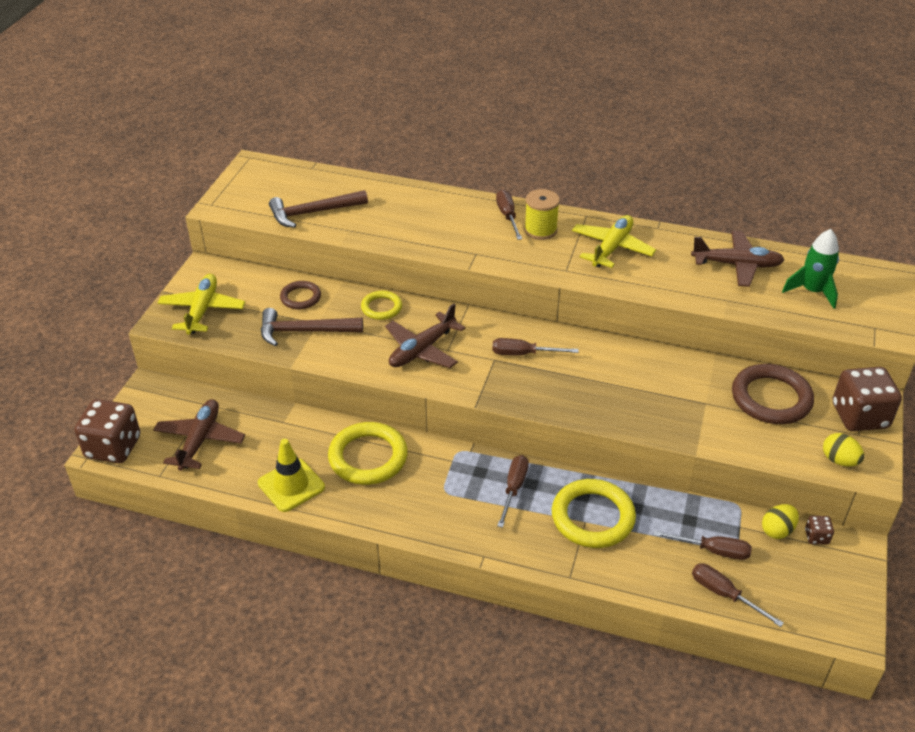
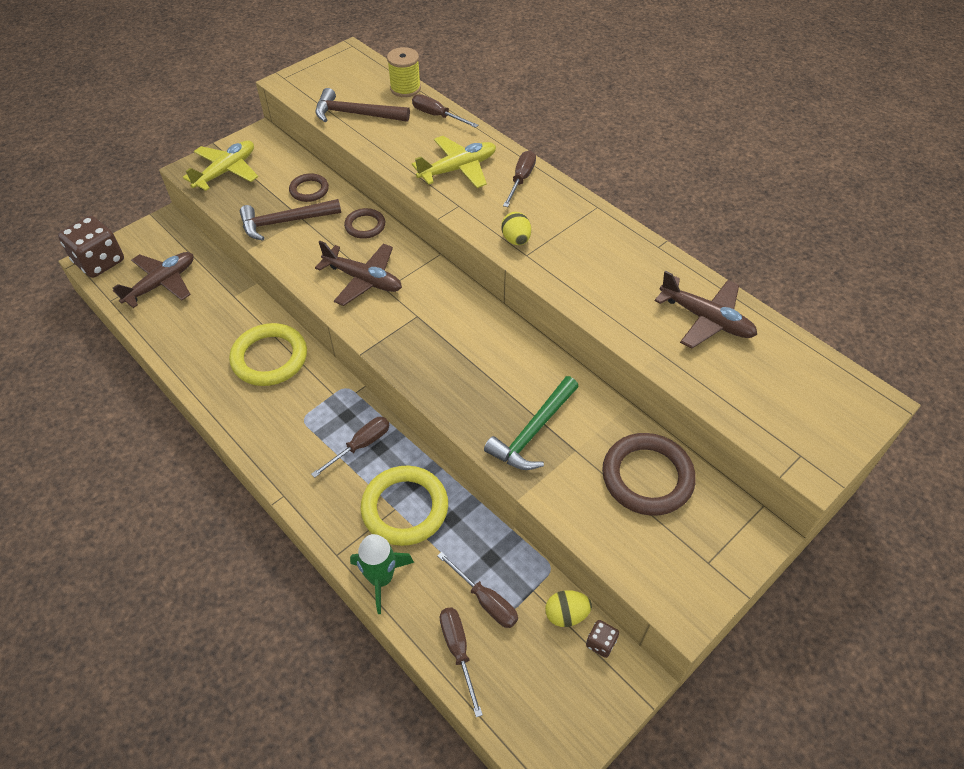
camera: 30 degrees right, 10 degrees up
yellow traffic cone [258,439,325,512] -> none
brown hammer [261,308,363,346] -> brown hammer turned 45 degrees counterclockwise [240,199,341,241]
yellow ring [361,291,402,320] -> brown ring [344,208,385,239]
brown plane [385,303,465,368] -> brown plane turned 135 degrees counterclockwise [315,241,402,306]
brown screwdriver [492,338,578,356] -> brown screwdriver moved to [412,94,479,128]
yellow spool [524,189,560,240] -> yellow spool moved to [387,47,421,97]
yellow plane [572,215,656,268] -> yellow plane moved to [412,136,496,188]
green rocket [782,229,839,309] -> green rocket moved to [350,534,414,614]
yellow egg [823,433,864,467] -> yellow egg moved to [501,212,531,245]
brown dice [833,367,902,431] -> none
none -> green hammer [484,376,579,470]

